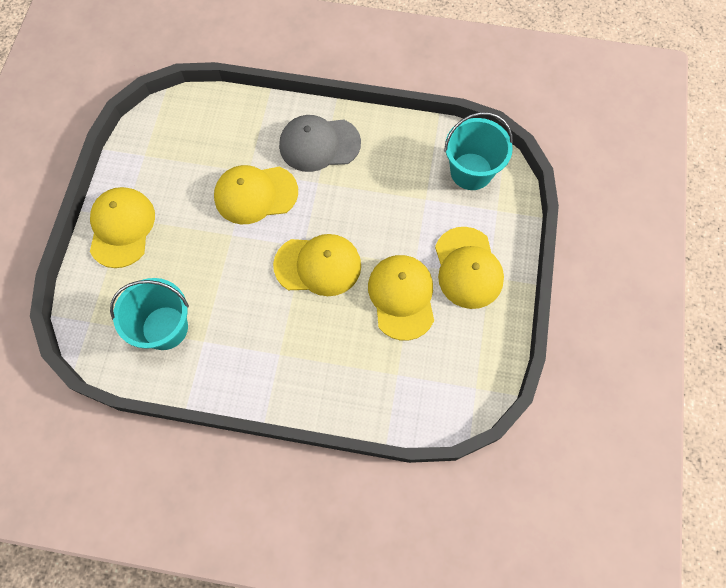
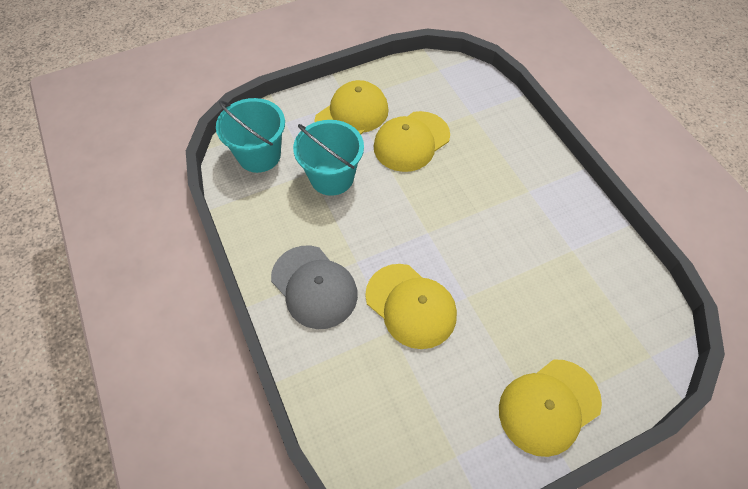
camera: 125 degrees left, 10 degrees down
turquoise bucket [110,278,189,350] -> turquoise bucket moved to [293,120,364,196]
yellow cap [273,234,361,296] -> none

